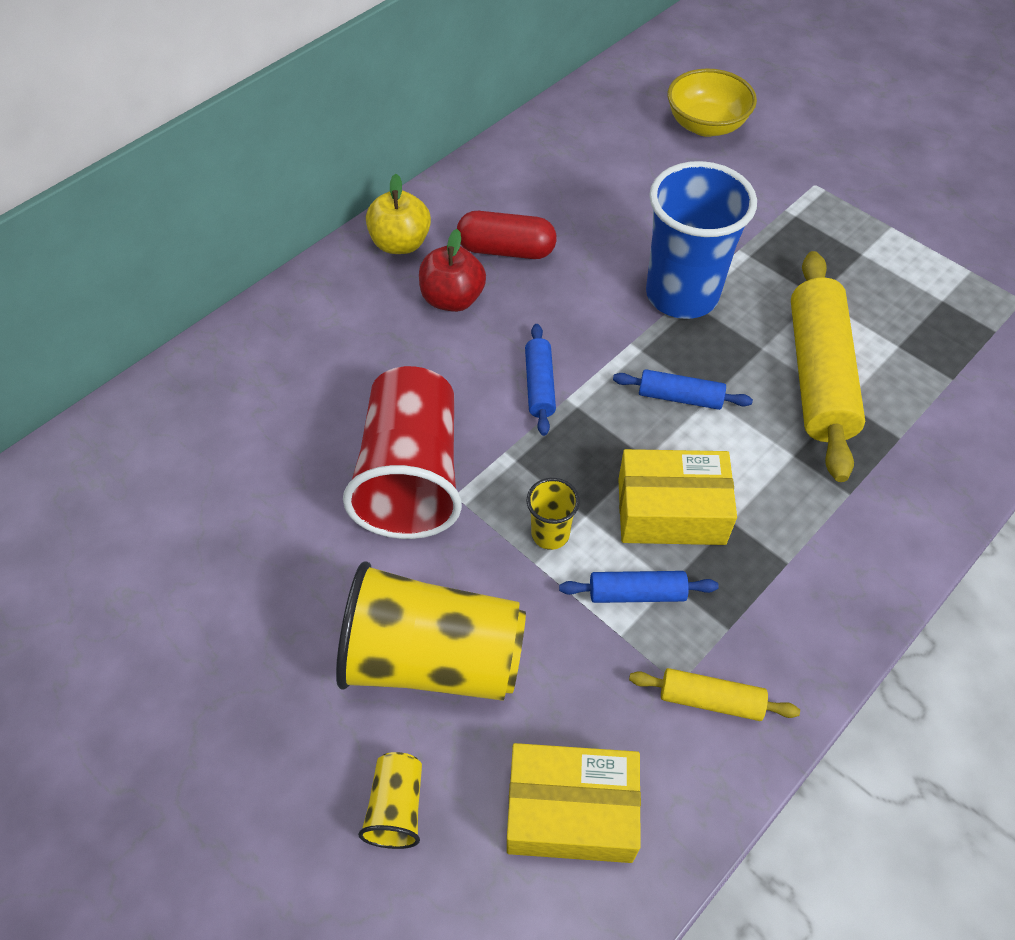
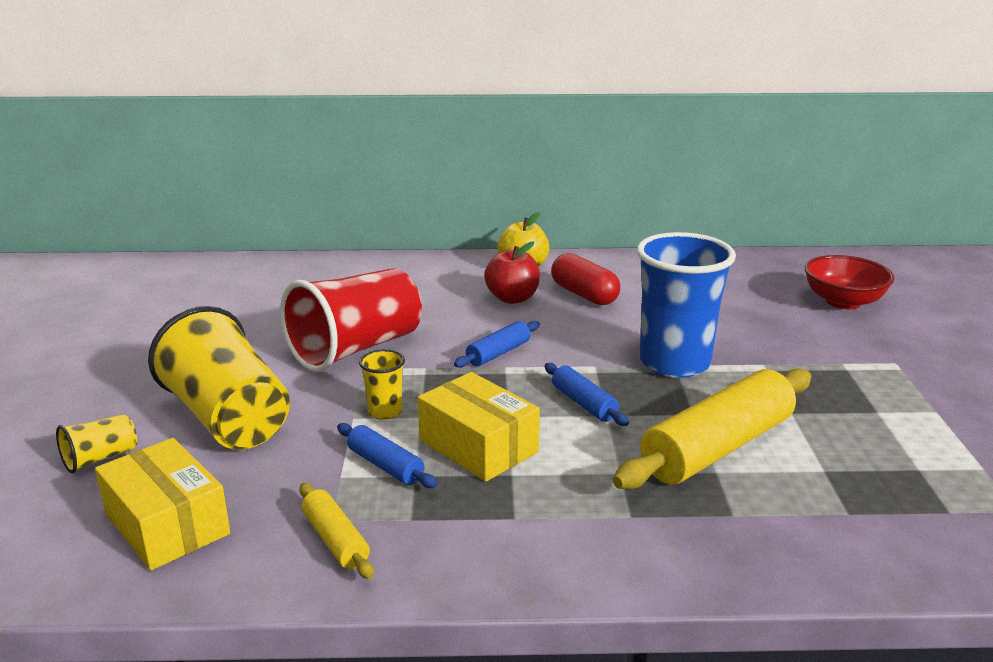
camera: 45 degrees right, 30 degrees down
yellow bowl [668,68,757,137] -> red bowl [805,255,894,309]

